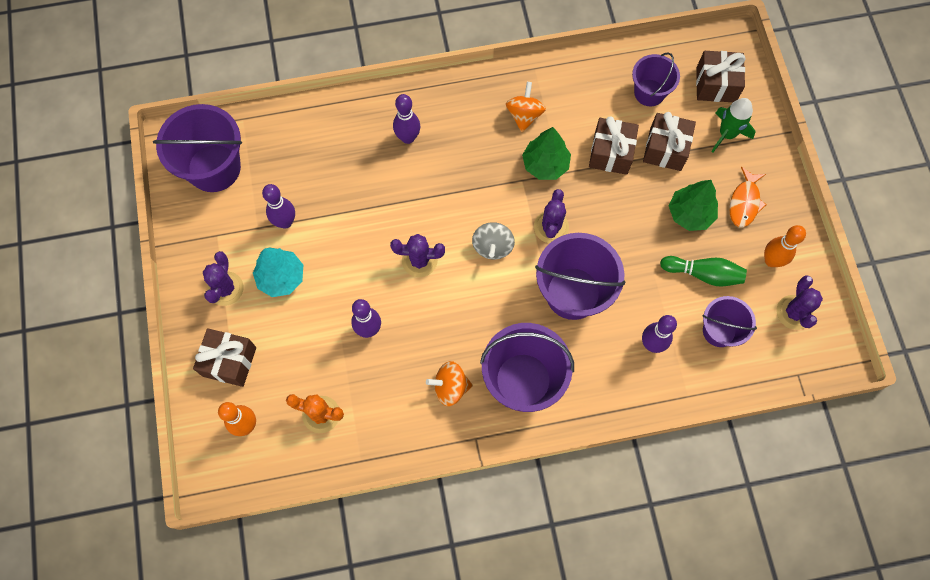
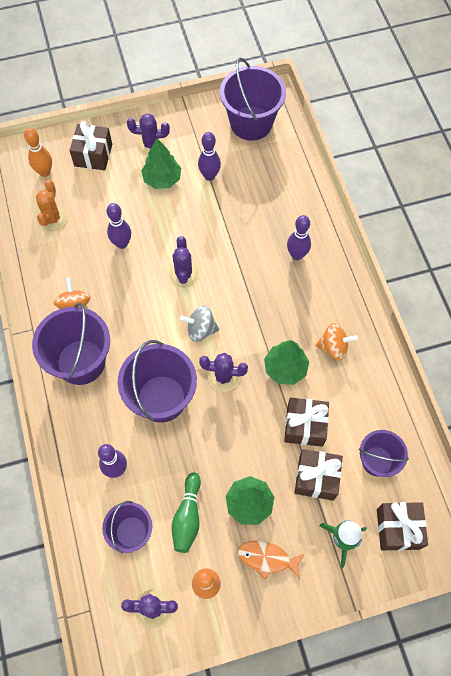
camera: 85 degrees right, 5 degrees down
turquoise tree [253,247,303,297] -> green tree [141,138,181,189]

